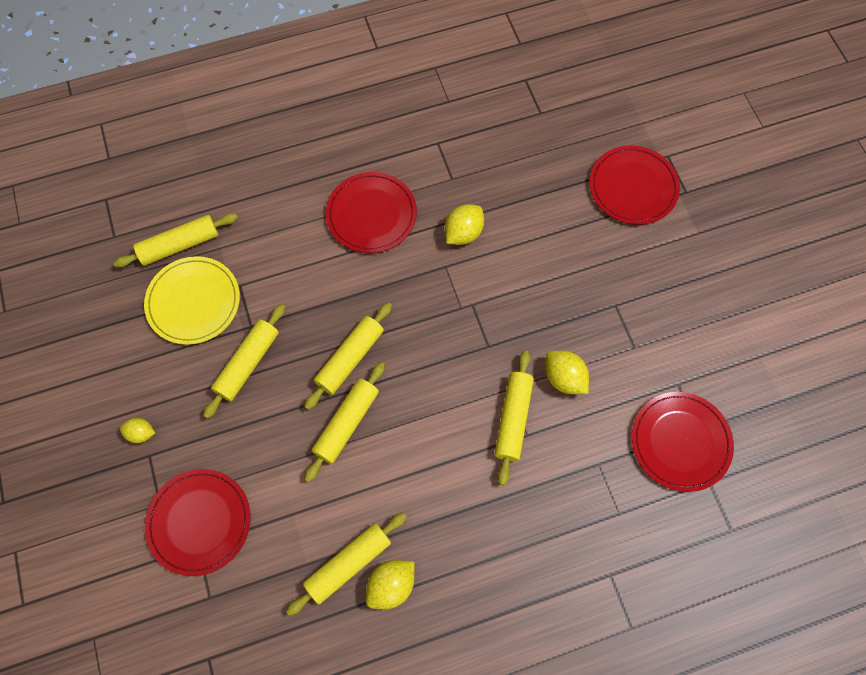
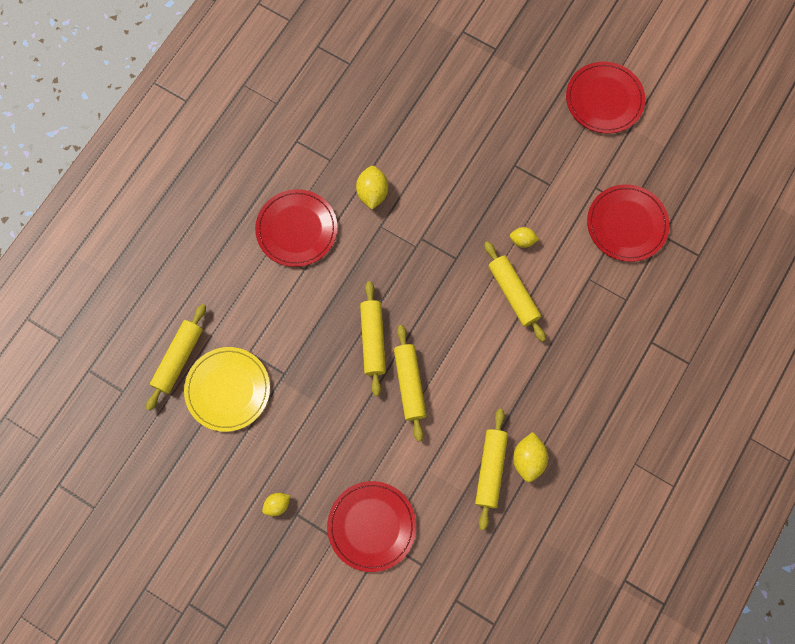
camera: 40 degrees left, 5 degrees up
yellow rolling pin [203,304,285,419] -> none
yellow lemon [545,351,589,394] -> yellow lemon [510,227,539,248], size x0.63
red plate [589,146,680,225] -> red plate moved to [566,62,645,134]

